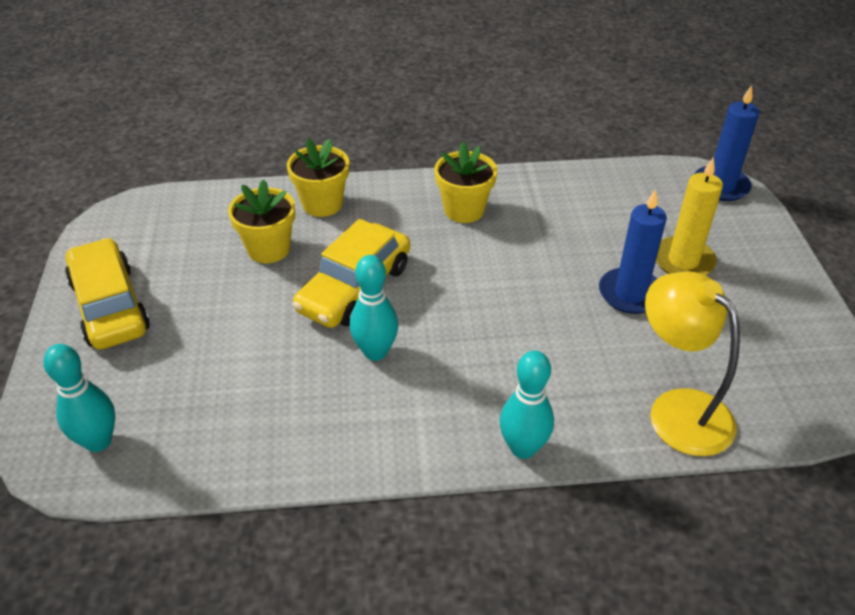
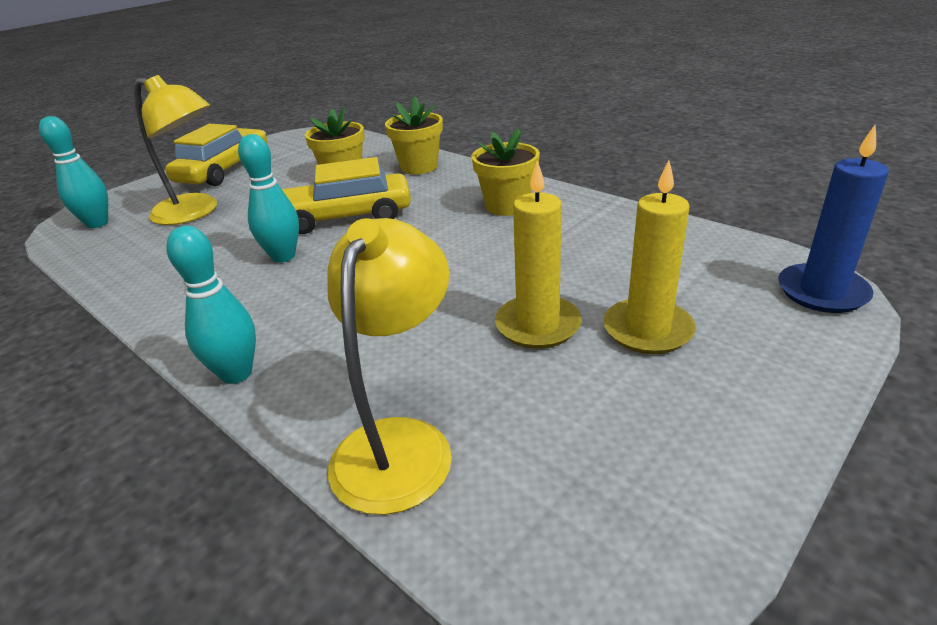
camera: 50 degrees right, 10 degrees down
blue candle [599,190,667,314] -> yellow candle [495,161,582,349]
none -> yellow lamp [134,75,217,225]

